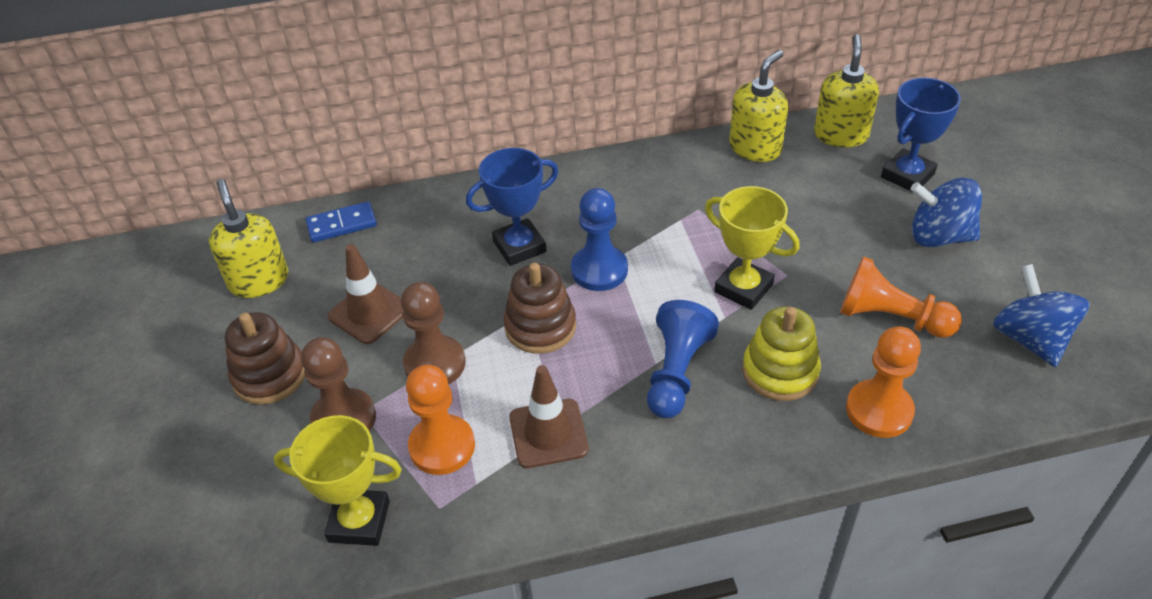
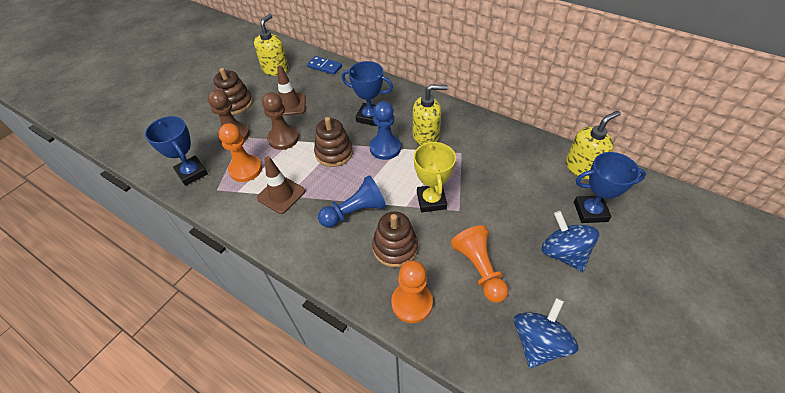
camera: 45 degrees right, 5 degrees up
yellow trophy [274,415,402,546] -> blue trophy [145,116,208,186]
yellow soap dispenser [729,50,788,162] -> yellow soap dispenser moved to [413,84,448,145]
yellow stacking toy [742,306,821,401] -> brown stacking toy [372,212,418,267]

